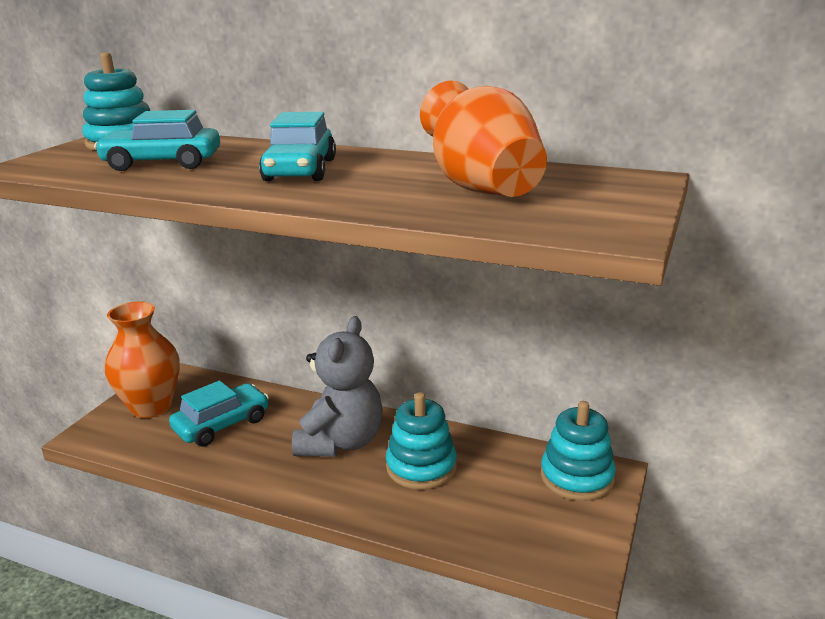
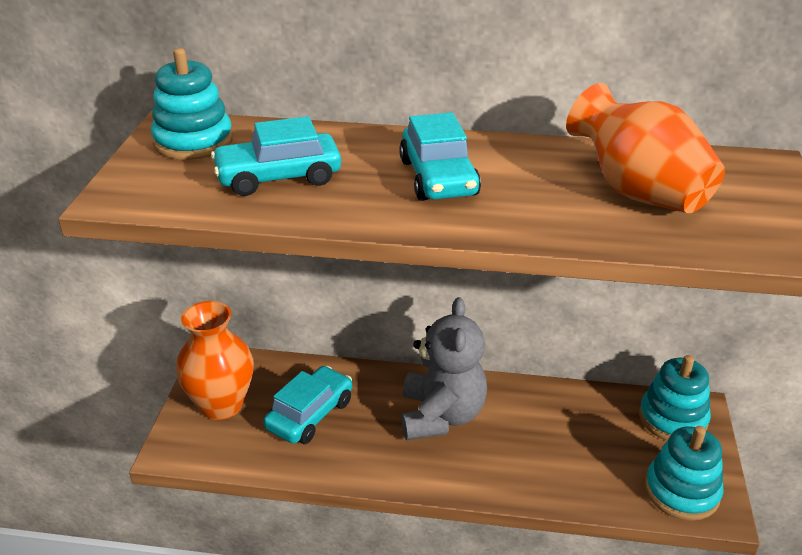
camera: 15 degrees left, 10 degrees up
turquoise stacking toy [386,392,457,490] -> turquoise stacking toy moved to [645,426,723,521]

